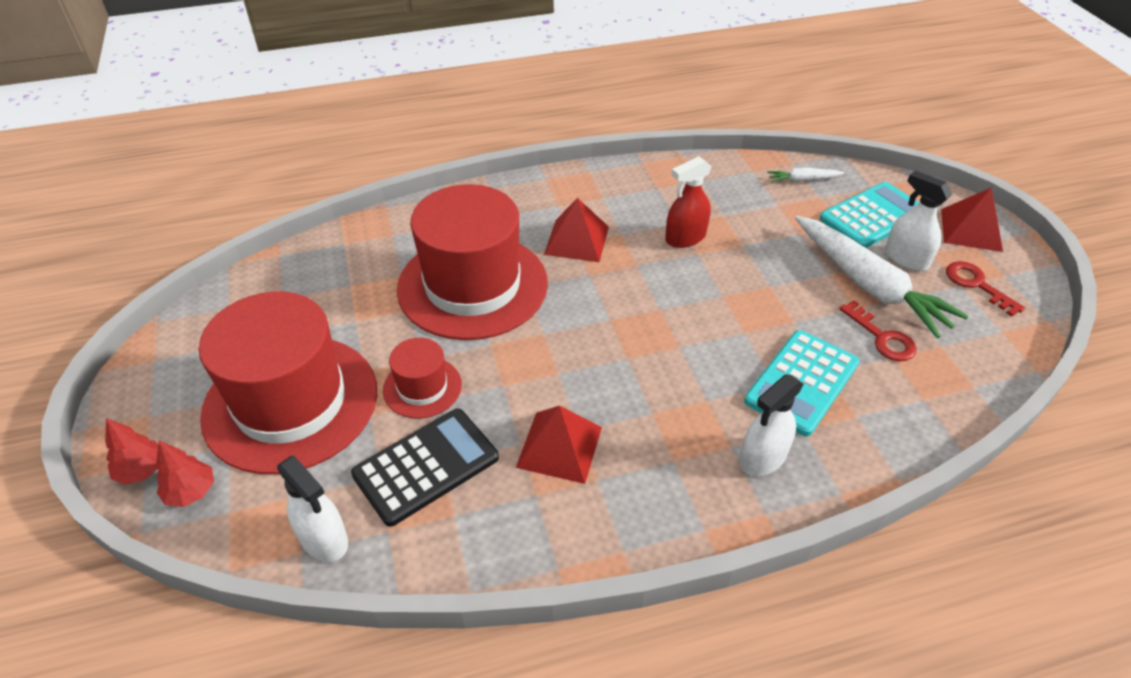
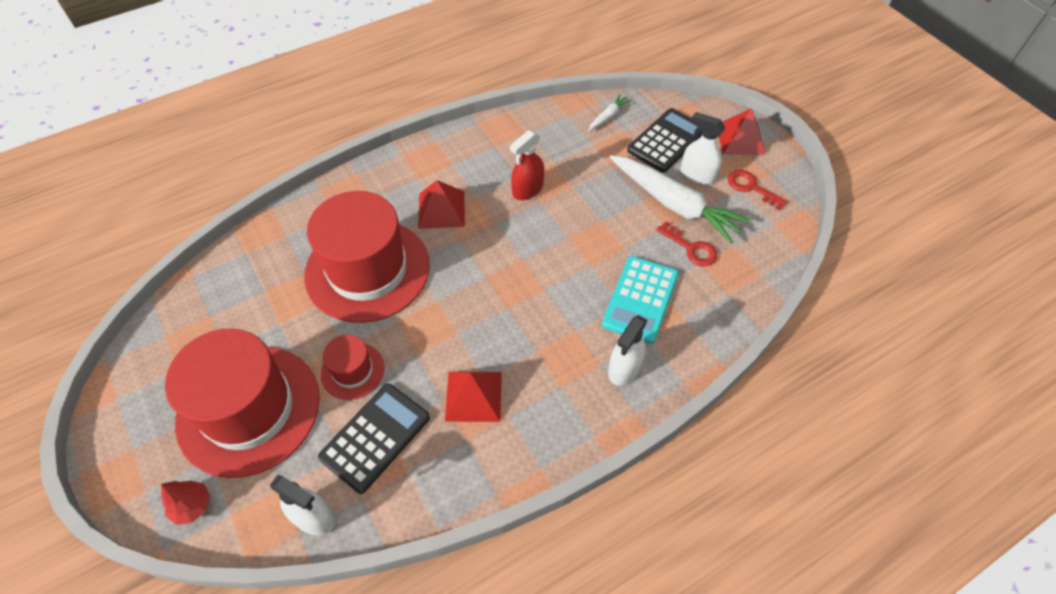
camera: 15 degrees left, 10 degrees up
red tree [105,418,158,485] -> none
white carrot [767,168,845,182] -> white carrot turned 150 degrees clockwise [588,94,631,131]
turquoise calculator [820,182,919,248] -> black calculator [627,108,703,173]

